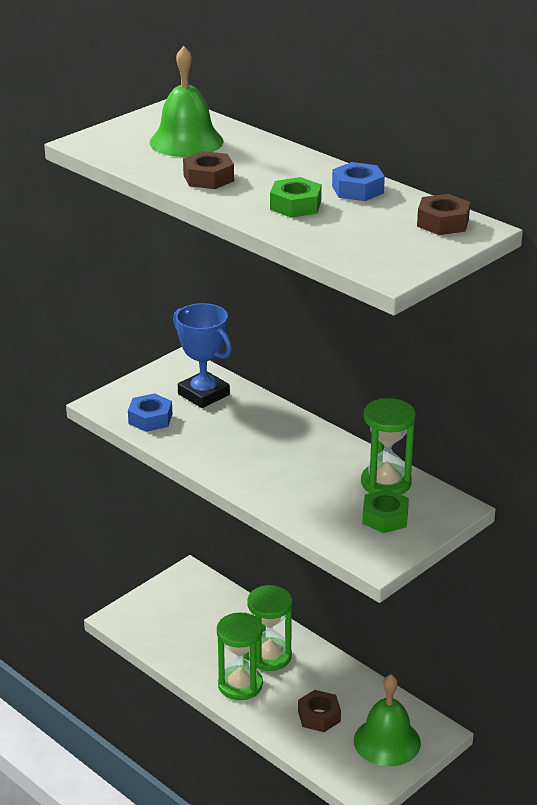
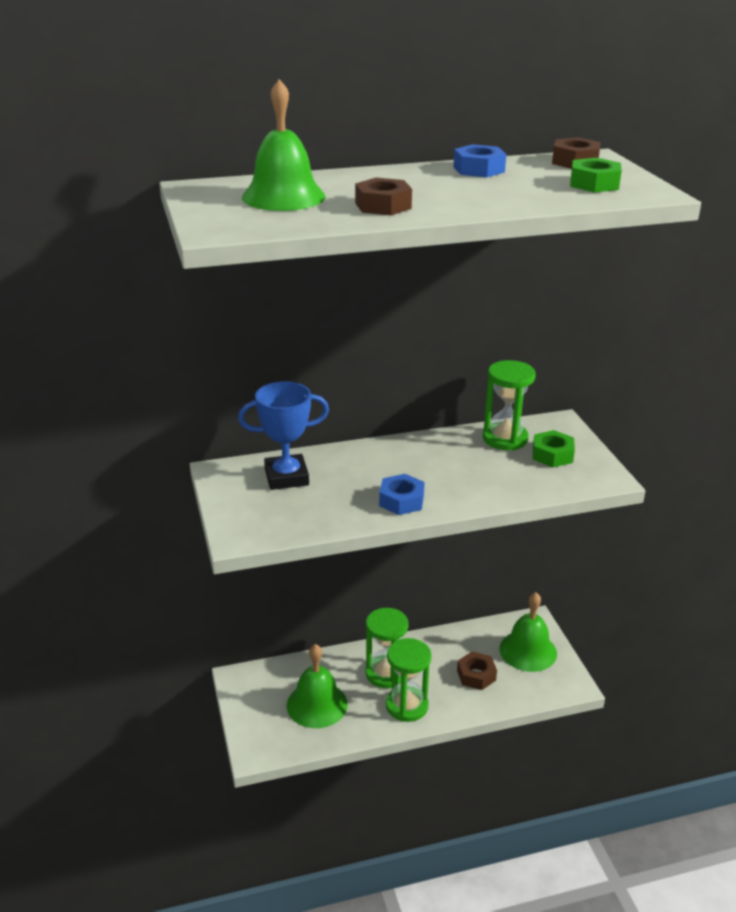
camera: 60 degrees left, 0 degrees up
blue nut [128,393,172,432] -> blue nut moved to [379,474,425,515]
green nut [270,177,322,218] -> green nut moved to [570,158,622,193]
none -> green bell [287,644,348,728]

